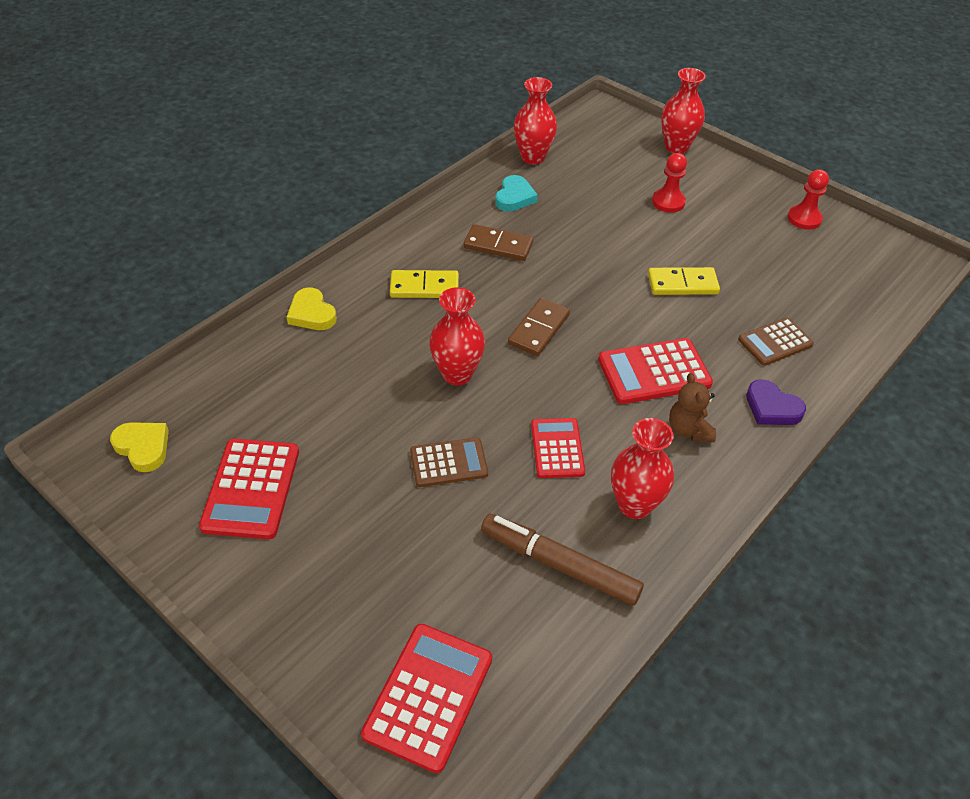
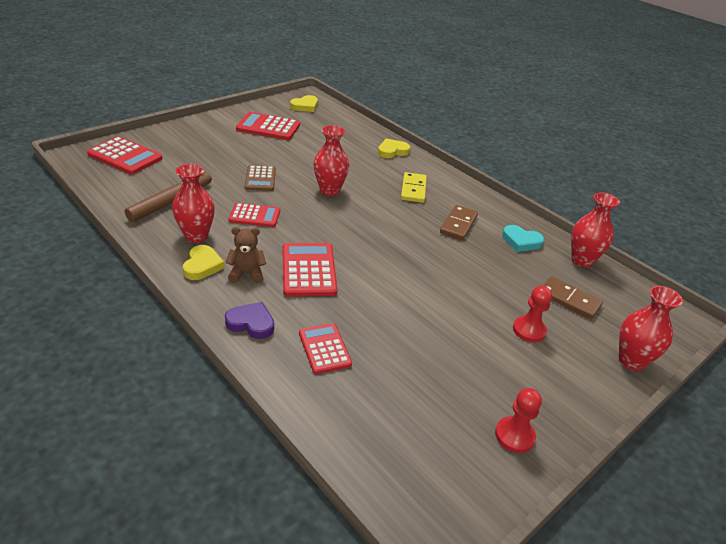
camera: 95 degrees right, 10 degrees down
brown domino [508,298,570,356] -> brown domino moved to [543,276,603,319]
yellow domino [648,267,720,295] -> none
brown calculator [738,318,814,366] -> red calculator [299,323,352,374]
purple heart [746,379,806,425] -> purple heart turned 60 degrees clockwise [225,302,274,339]
none -> yellow heart [183,245,225,280]

